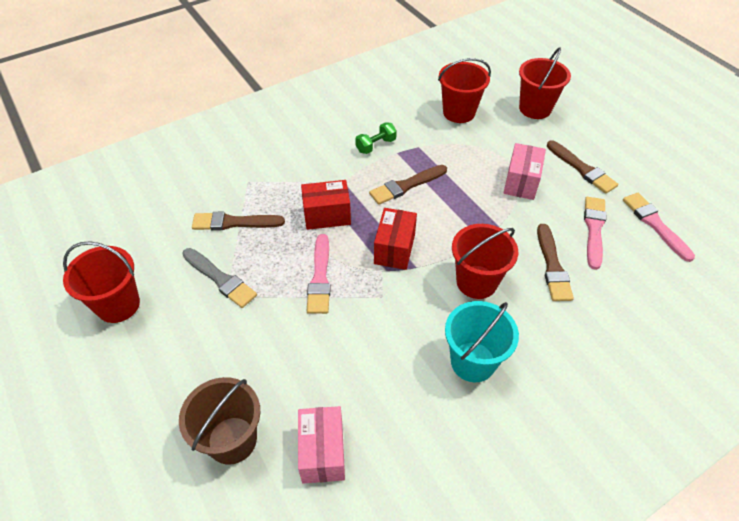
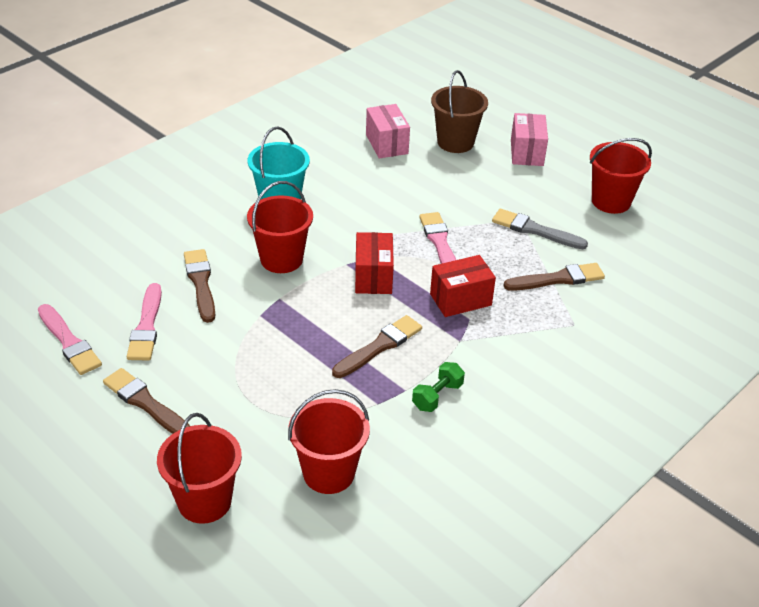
camera: 165 degrees right, 10 degrees down
pink box [504,143,546,200] -> pink box moved to [511,113,548,166]

